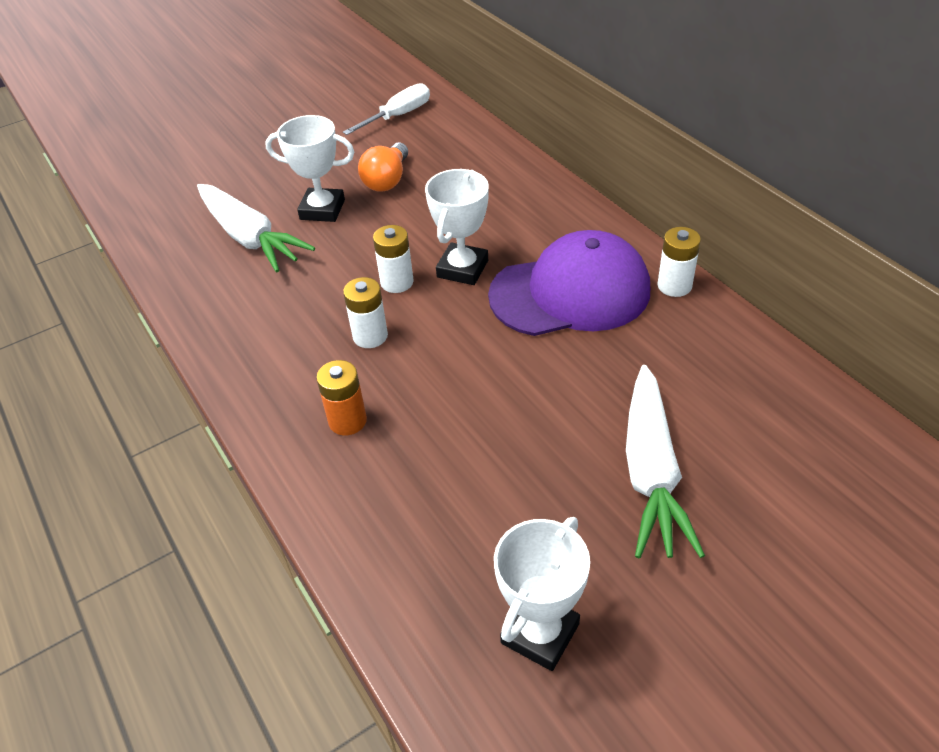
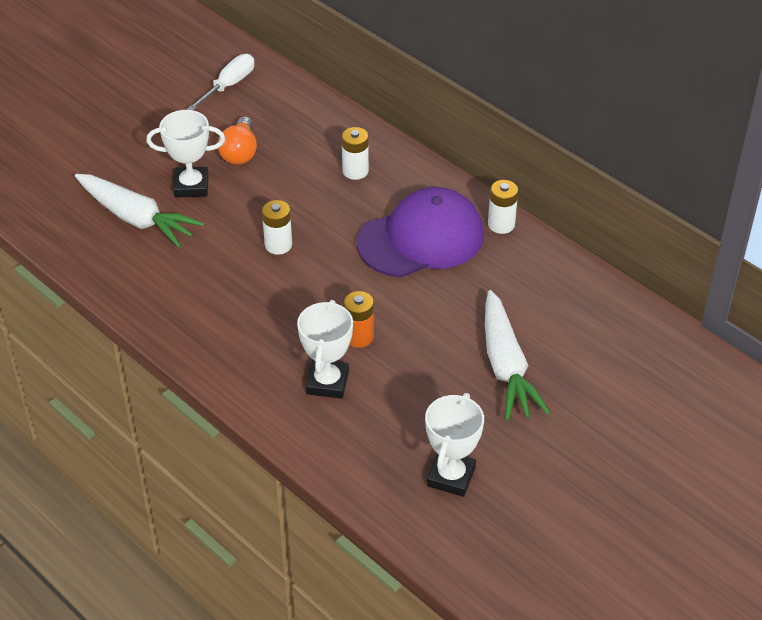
camera: 15 degrees left, 0 degrees up
orange battery [316,360,367,435] -> orange battery moved to [344,291,374,348]
white battery [343,277,388,348] -> white battery moved to [342,127,369,180]
white trophy [425,169,489,285] -> white trophy moved to [297,300,353,399]

